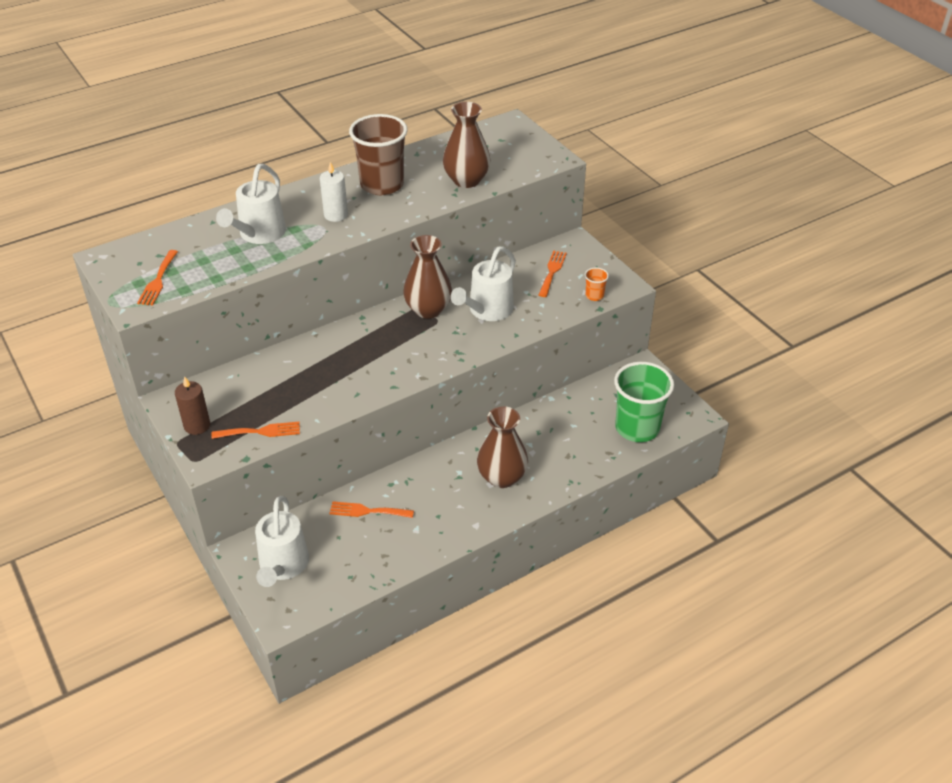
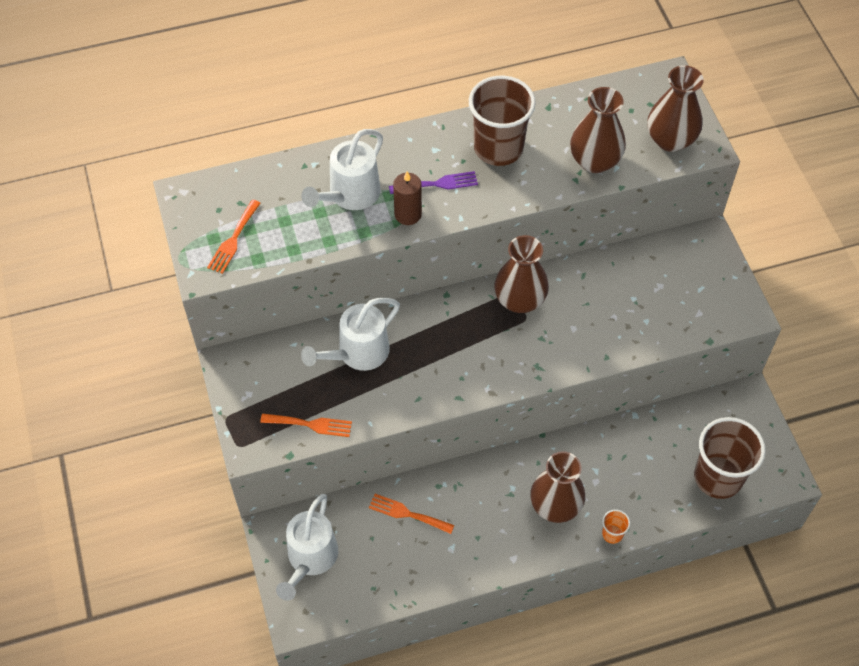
camera: 15 degrees right, 15 degrees up
brown candle [175,376,210,435] -> brown candle moved to [393,171,422,225]
white candle [320,162,348,222] -> purple fork [389,171,478,194]
white watering can [451,246,516,321] -> white watering can moved to [301,298,400,371]
orange fork [539,250,567,297] -> none
orange cup [585,267,609,301] -> orange cup moved to [602,509,630,544]
green cup [614,362,674,442] -> brown cup [694,417,766,499]
none -> brown vase [647,65,704,152]

